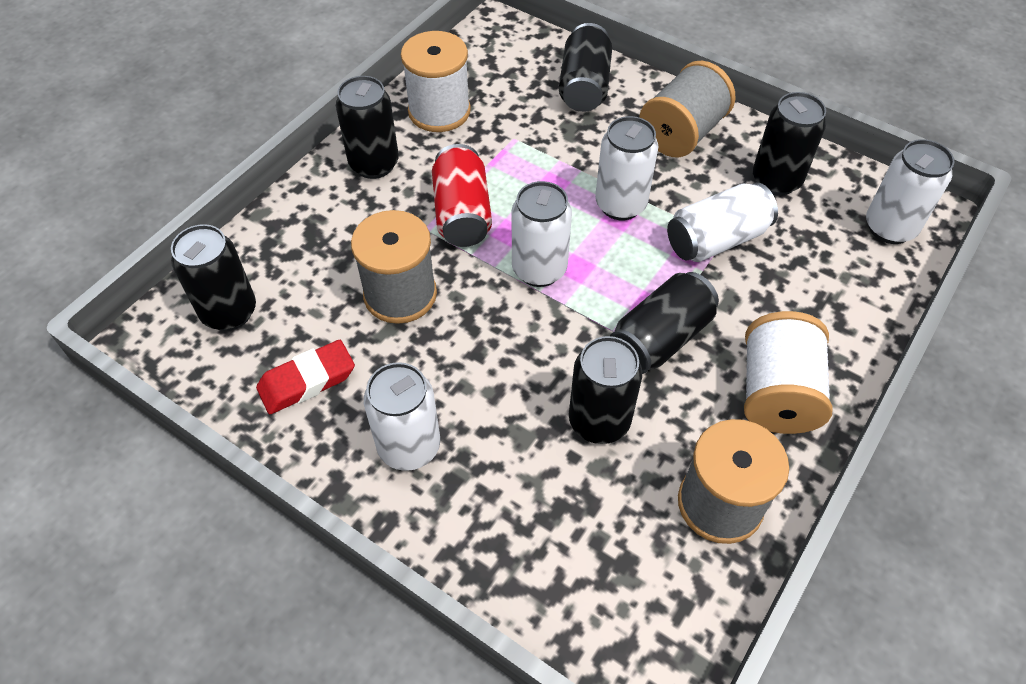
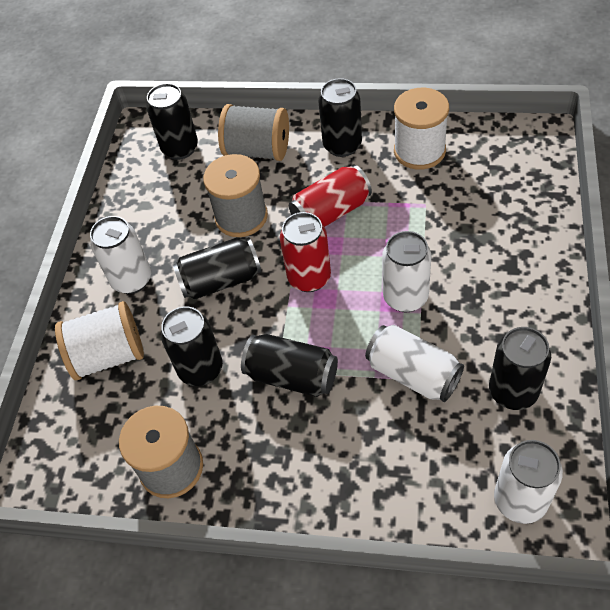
camera: 70 degrees right, 0 degrees up
red eraser [256,340,355,414] -> none
white can [512,181,572,287] -> red can [280,212,331,292]
black can [559,23,612,112] -> black can moved to [173,237,262,300]
grey spool [639,61,735,157] -> grey spool moved to [218,104,289,161]
white spool [744,311,833,434] -> white spool moved to [55,301,144,380]

